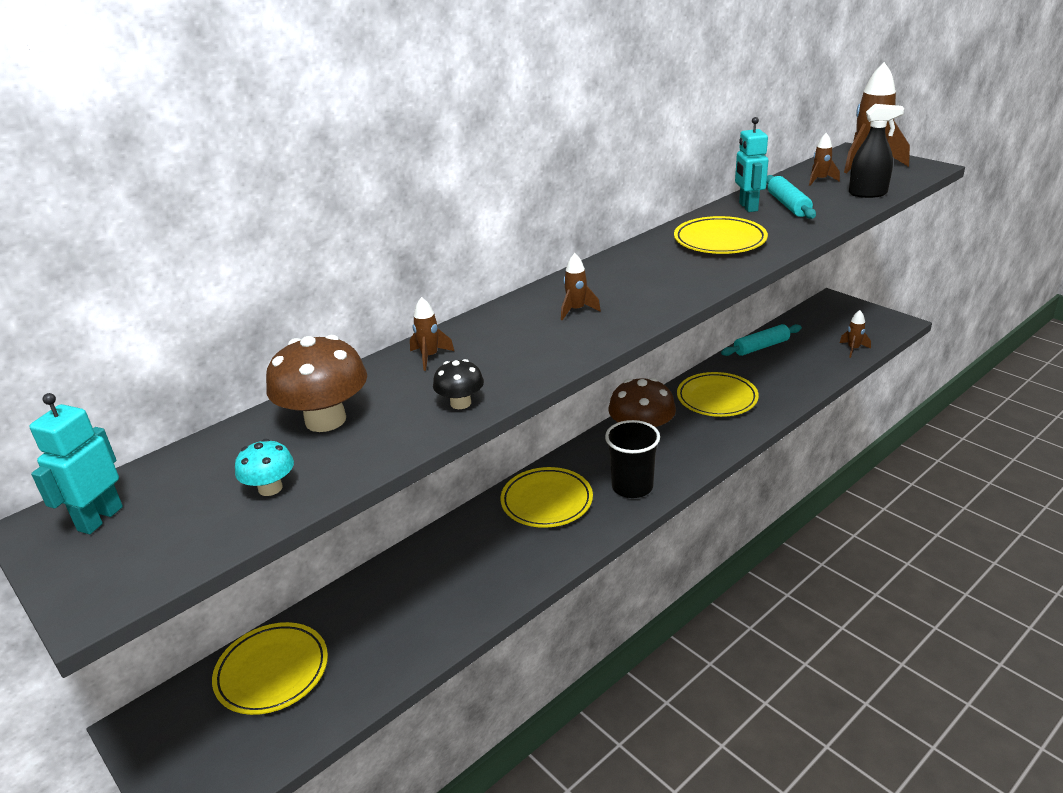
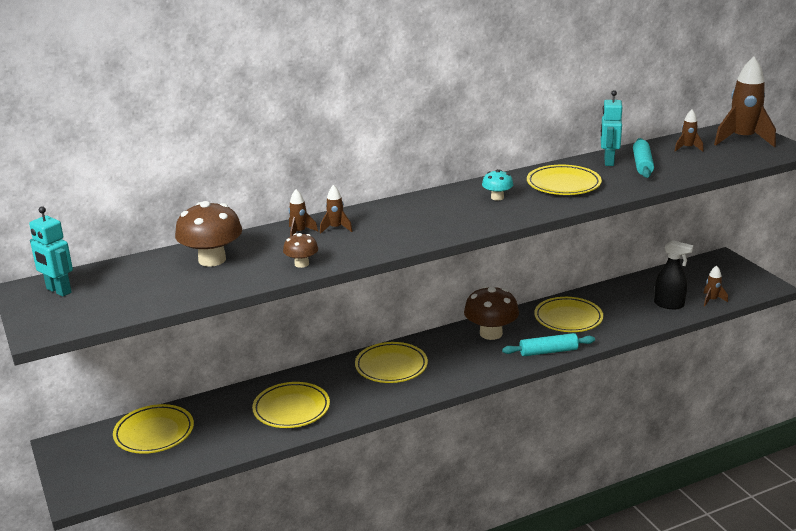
camera: 15 degrees right, 5 degrees down
turquoise robot [29,393,123,534] -> turquoise robot turned 90 degrees counterclockwise [29,206,73,297]
turquoise mushroom [235,439,294,496] -> turquoise mushroom moved to [482,169,513,201]
black mushroom [433,359,484,409] -> brown mushroom [283,233,318,268]
brown rocket [561,253,601,320] -> brown rocket moved to [320,185,353,234]
black cup [605,420,660,498] -> none
turquoise rolling pin [721,324,802,356] -> turquoise rolling pin moved to [502,333,595,356]
black spray bottle [849,104,904,198] -> black spray bottle moved to [654,240,693,309]
none -> yellow plate [252,382,330,428]

